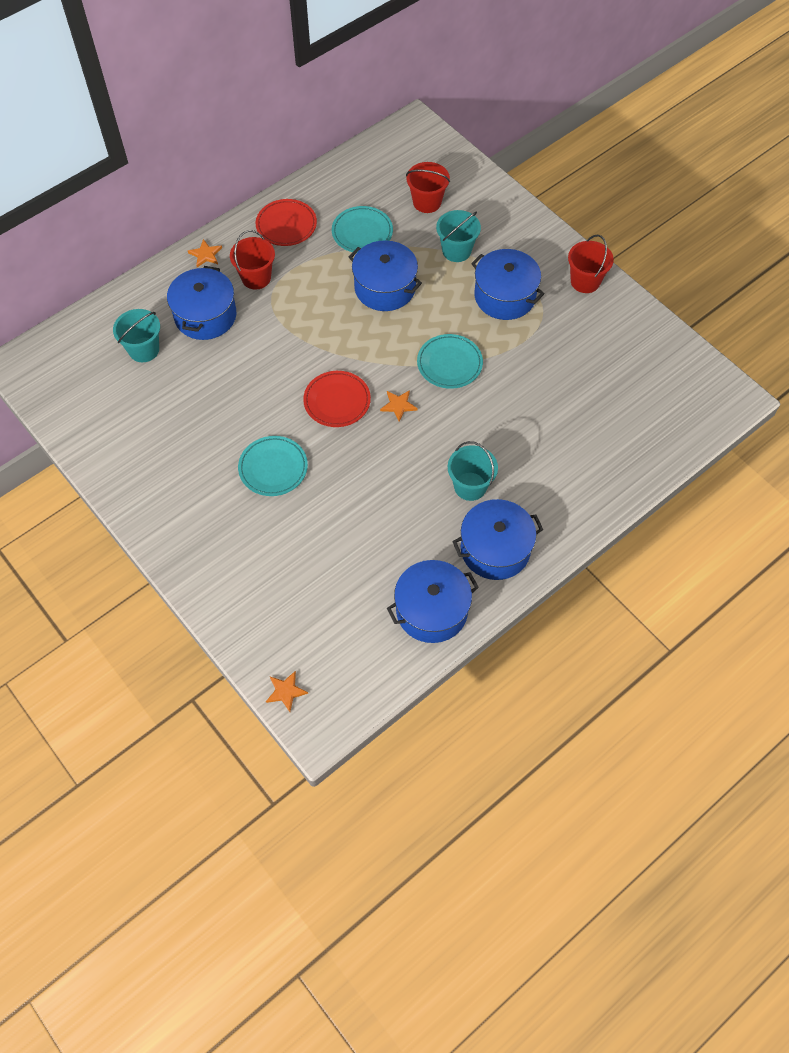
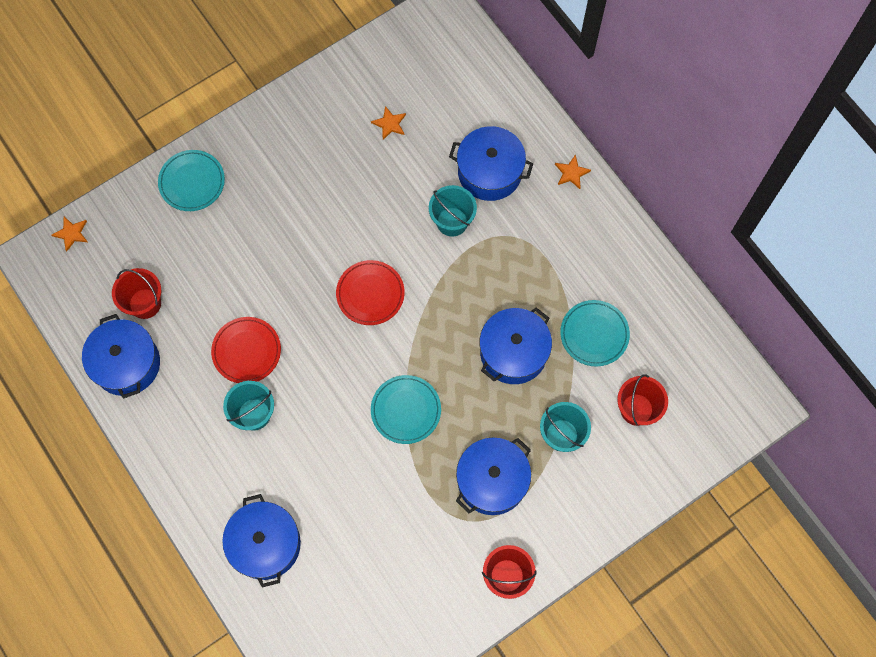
camera: 95 degrees right, 10 degrees up
turquoise bucket [113,309,160,362] -> turquoise bucket moved to [429,185,477,237]
red bucket [230,230,275,290] -> red bucket moved to [112,268,161,319]
turquoise plate [238,436,308,496] -> turquoise plate moved to [158,150,225,211]
red plate [256,199,317,246] -> red plate moved to [211,317,281,383]
orange star [380,390,418,422] -> orange star moved to [371,106,406,140]
blue pot [452,499,543,580] -> blue pot moved to [222,494,301,587]

